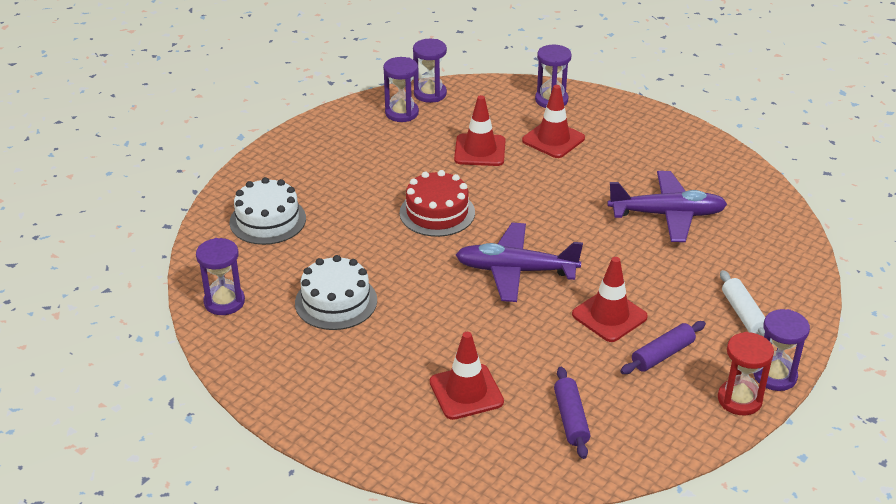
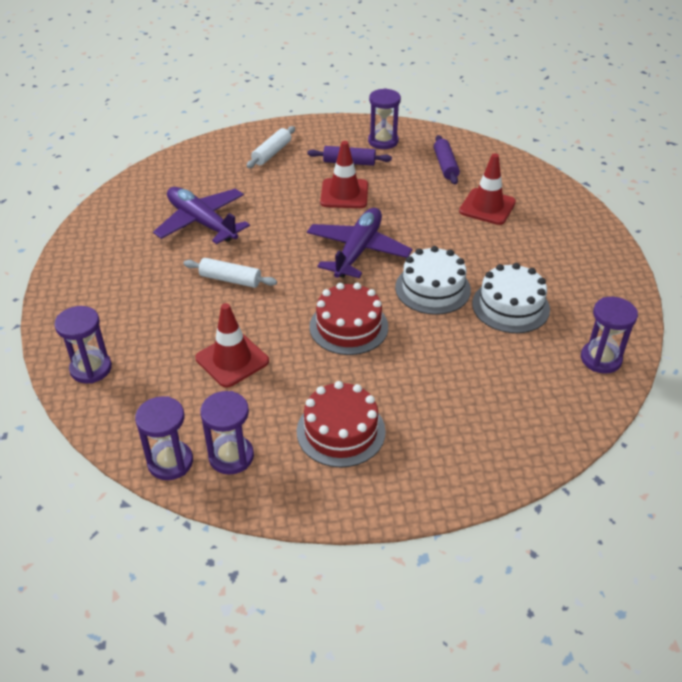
camera: 135 degrees left, 5 degrees up
white cake [229,177,306,245] -> white cake moved to [395,246,471,315]
purple plane [456,223,583,302] -> purple plane turned 120 degrees counterclockwise [307,208,412,278]
red traffic cone [522,85,585,158] -> none
purple rolling pin [554,367,590,459] -> purple rolling pin turned 45 degrees counterclockwise [434,135,460,185]
red hourglass [718,332,774,416] -> none
purple hourglass [753,309,810,391] -> purple hourglass moved to [368,88,401,149]
none -> white rolling pin [183,258,277,288]
none -> red cake [297,381,386,468]

